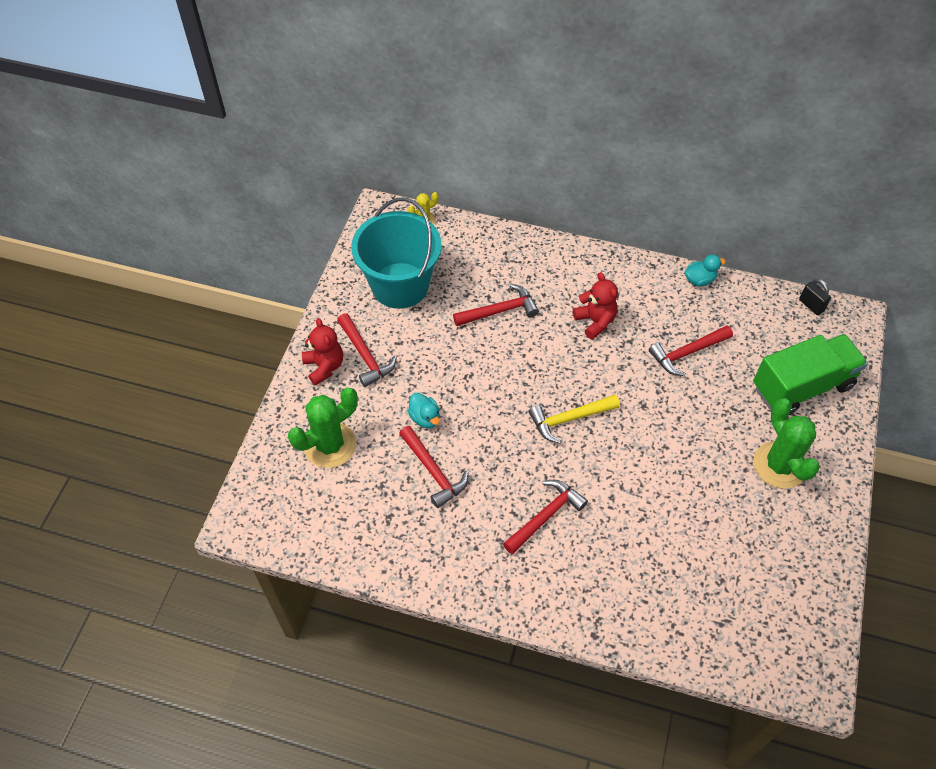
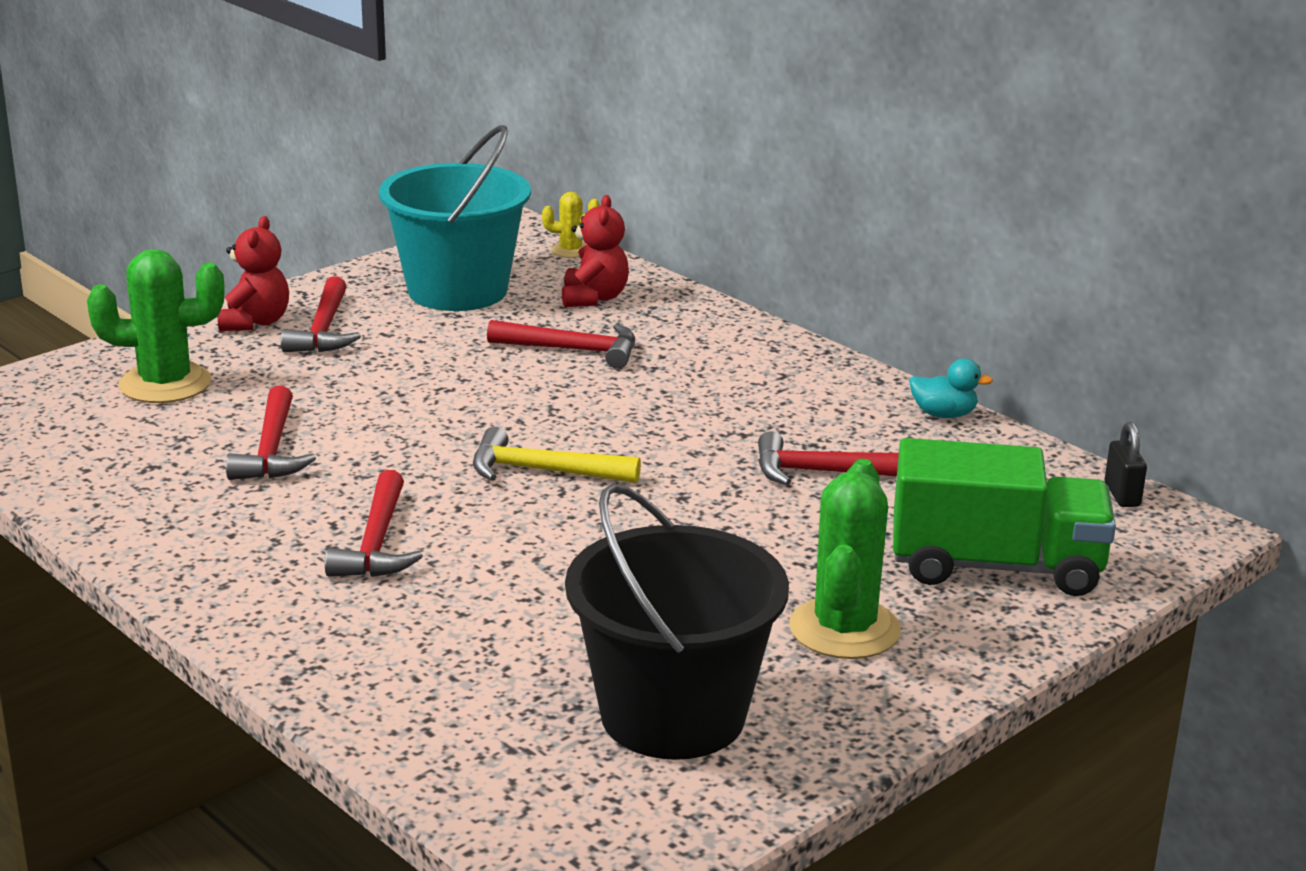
camera: 30 degrees right, 30 degrees down
turquoise duck [407,393,440,428] -> none
red hammer [503,480,588,554] -> red hammer turned 105 degrees clockwise [325,470,423,577]
red teddy bear [573,272,618,340] -> red teddy bear moved to [562,195,629,307]
none -> black bucket [565,483,789,760]

